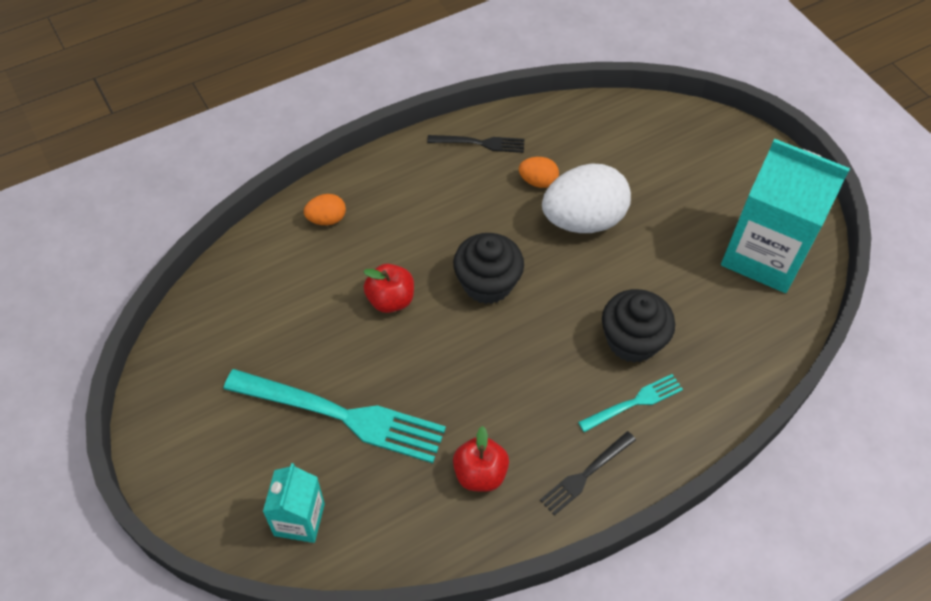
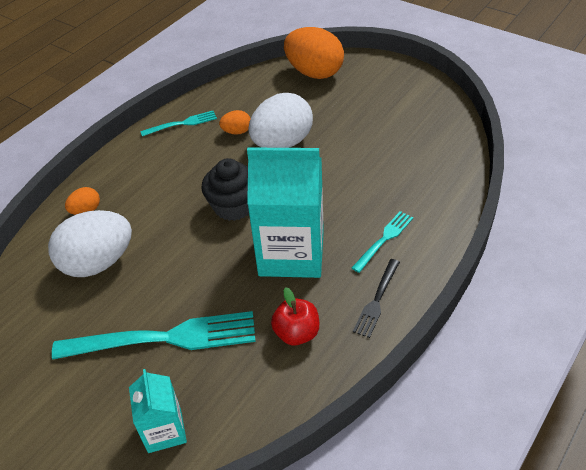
camera: 20 degrees left, 10 degrees down
red apple [363,264,414,313] -> none
black fork [427,135,524,153] -> turquoise fork [140,111,217,136]
black cupcake [602,289,675,363] -> none
turquoise carton [721,139,850,293] -> turquoise carton moved to [247,147,324,278]
none -> white egg [48,210,132,277]
none -> orange egg [284,27,344,79]

